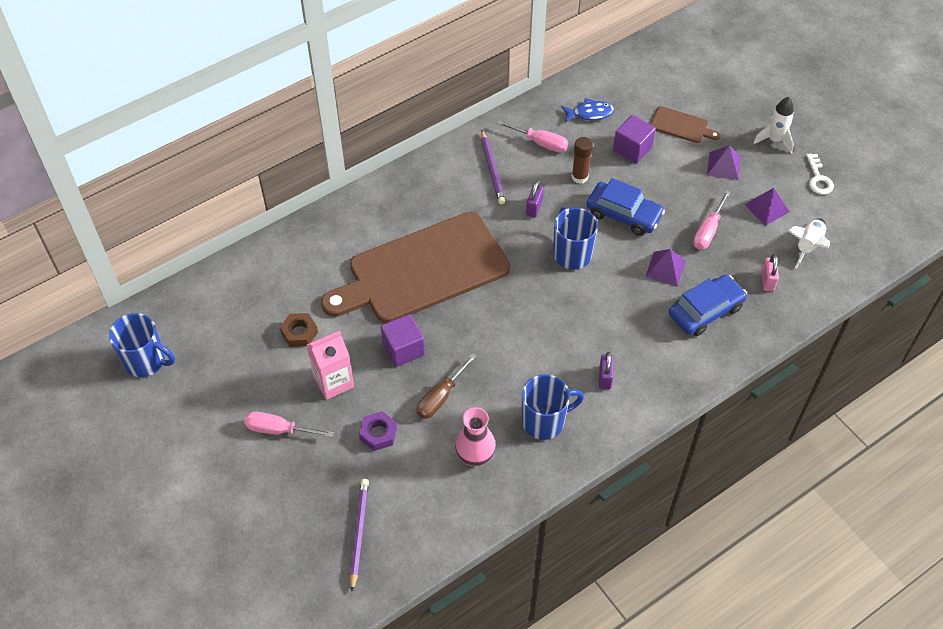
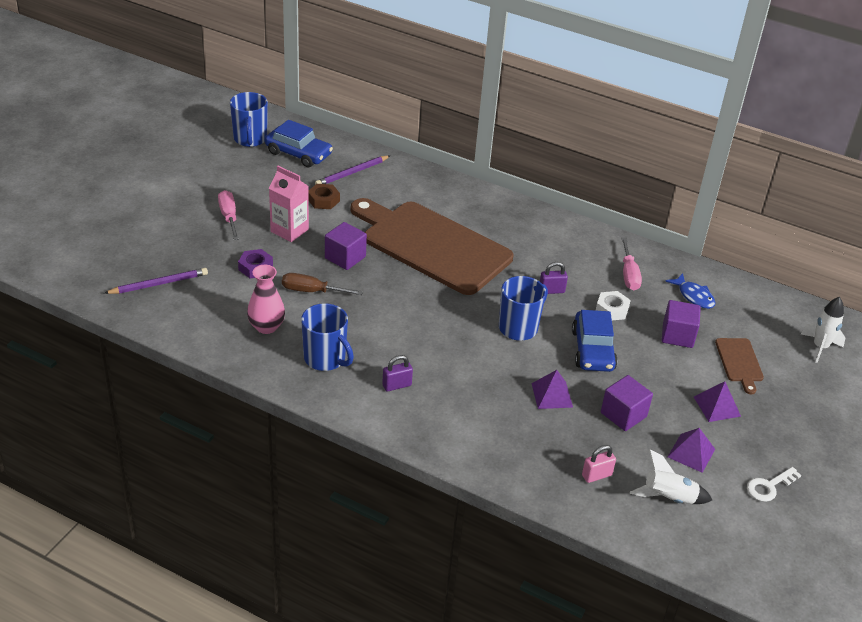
camera: 60 degrees right, 15 degrees down
purple pencil [481,130,505,204] -> purple pencil moved to [315,155,390,185]
brown glue stick [572,137,593,184] -> white nut [596,291,631,320]
blue car [669,274,747,336] -> blue car moved to [265,120,333,167]
pink screwdriver [693,190,731,250] -> purple cube [601,375,653,431]
white rocket [753,97,794,154] -> white rocket moved to [801,297,845,363]

